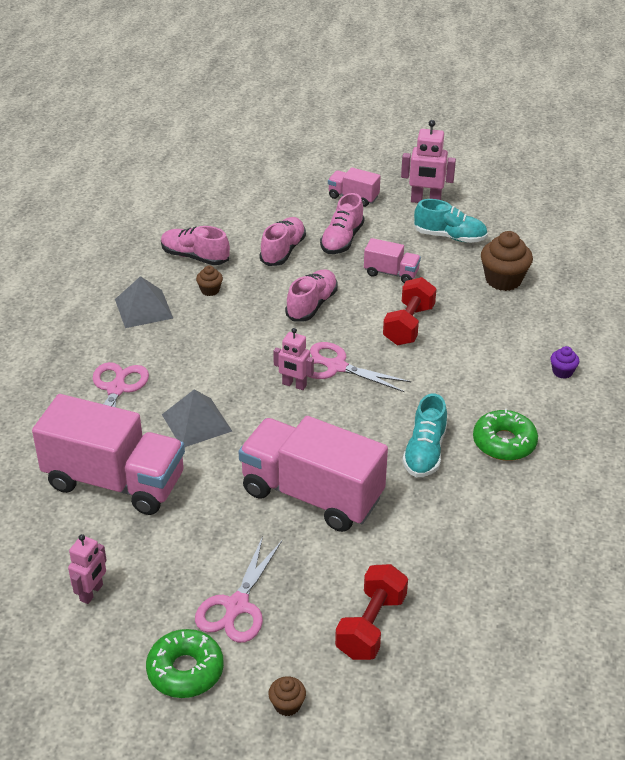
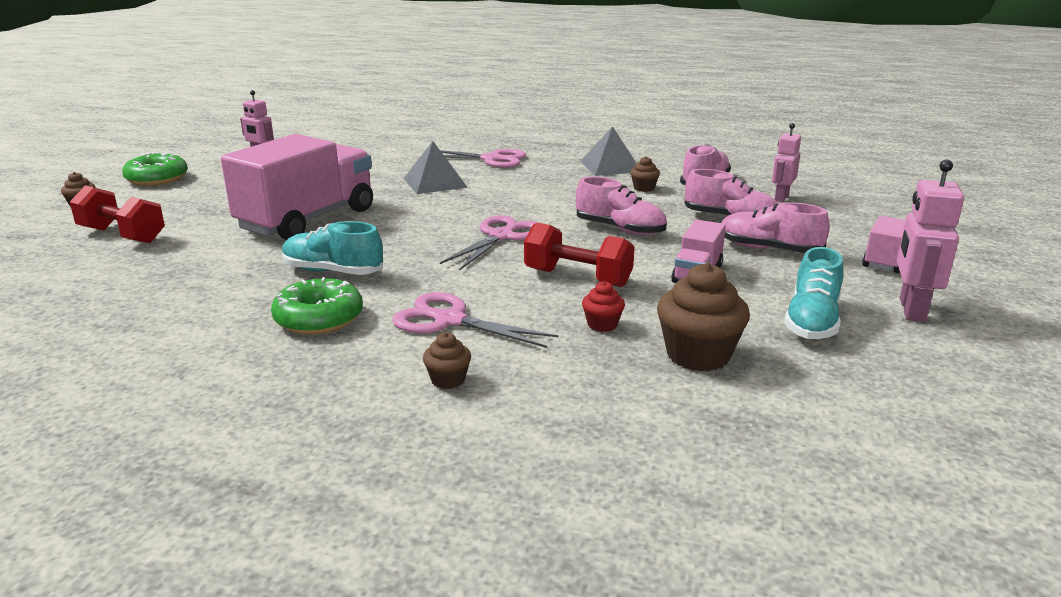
camera: 95 degrees right, 15 degrees down
pink truck [32,394,185,515] -> none
pink scissors [195,536,282,643] -> pink scissors moved to [392,292,559,348]
pink robot [273,328,314,390] -> pink robot moved to [772,123,801,202]
purple cupcake [550,346,579,379] -> brown cupcake [423,332,471,389]
none -> red cupcake [582,281,625,332]

